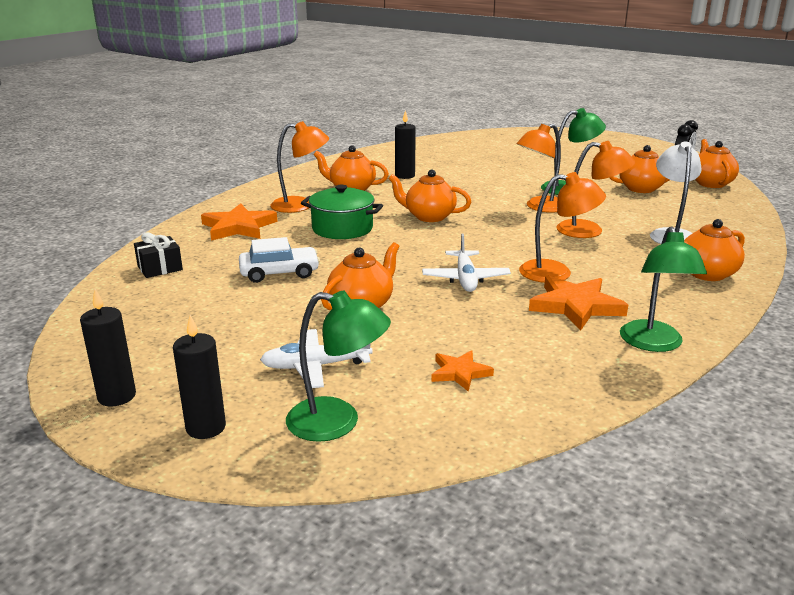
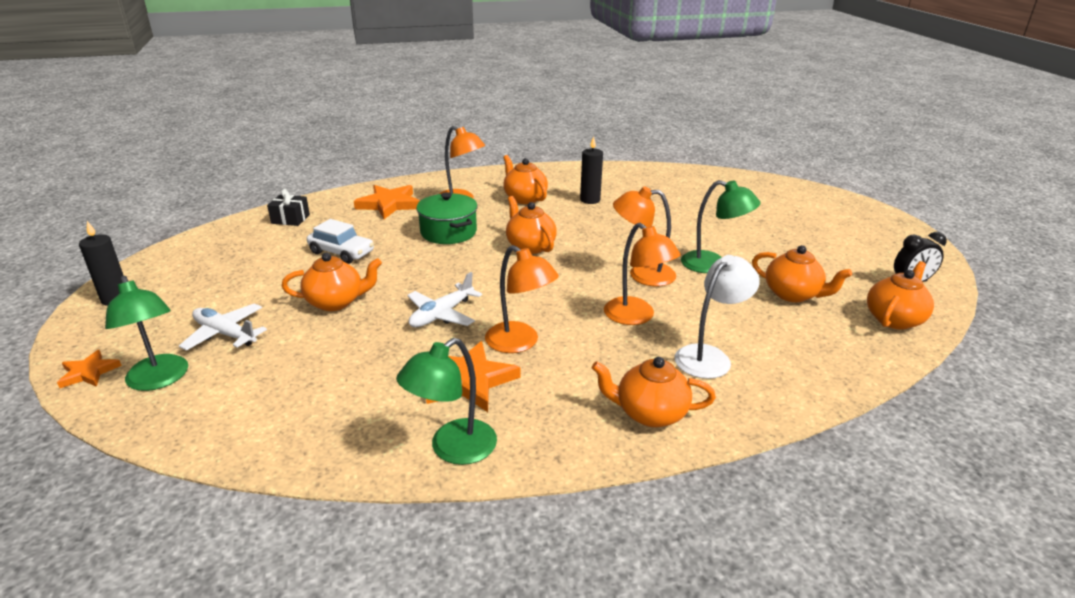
camera: 40 degrees right, 5 degrees up
black candle [173,315,226,439] -> none
orange star [431,350,494,392] -> orange star moved to [57,350,122,388]

